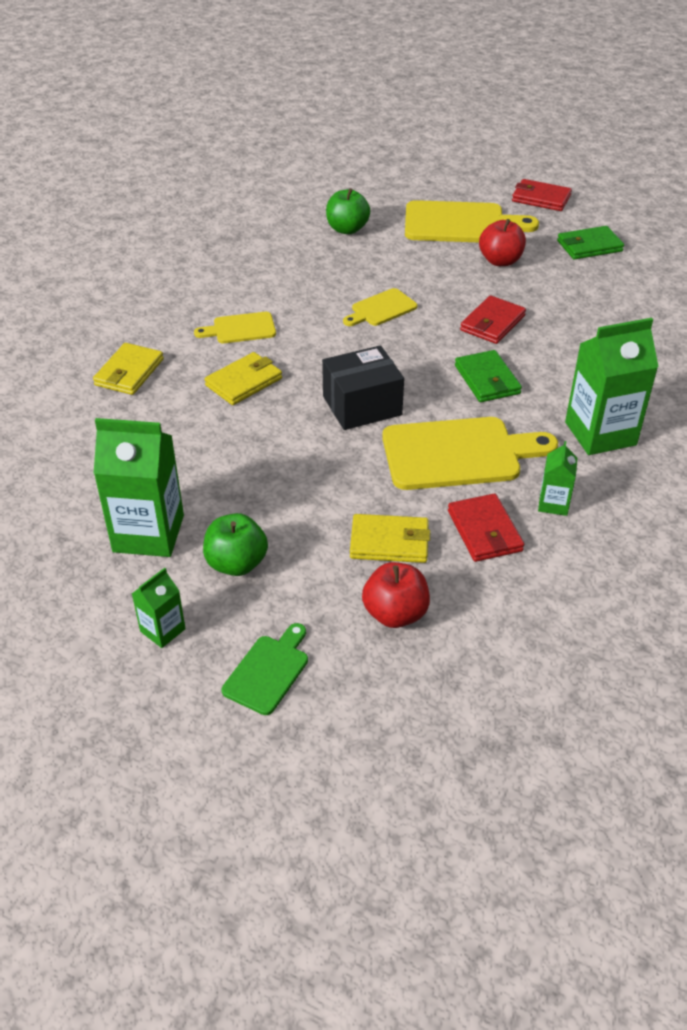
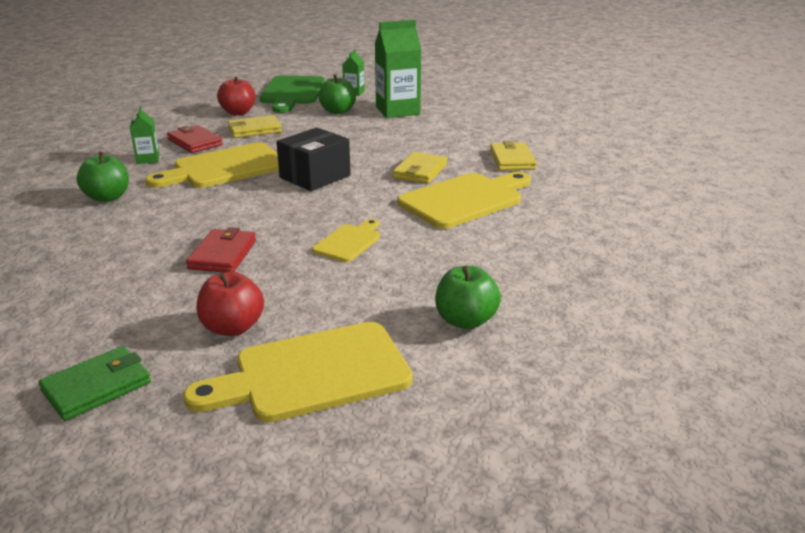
camera: 155 degrees right, 15 degrees down
yellow cutting board [194,312,276,343] -> yellow cutting board [398,172,531,229], size x1.89
green cutting board [222,623,308,715] -> green cutting board [260,76,325,113], size x1.89
green wallet [455,350,522,402] -> none
red wallet [512,179,572,211] -> none
green carton [565,318,659,455] -> green apple [77,152,129,202]

